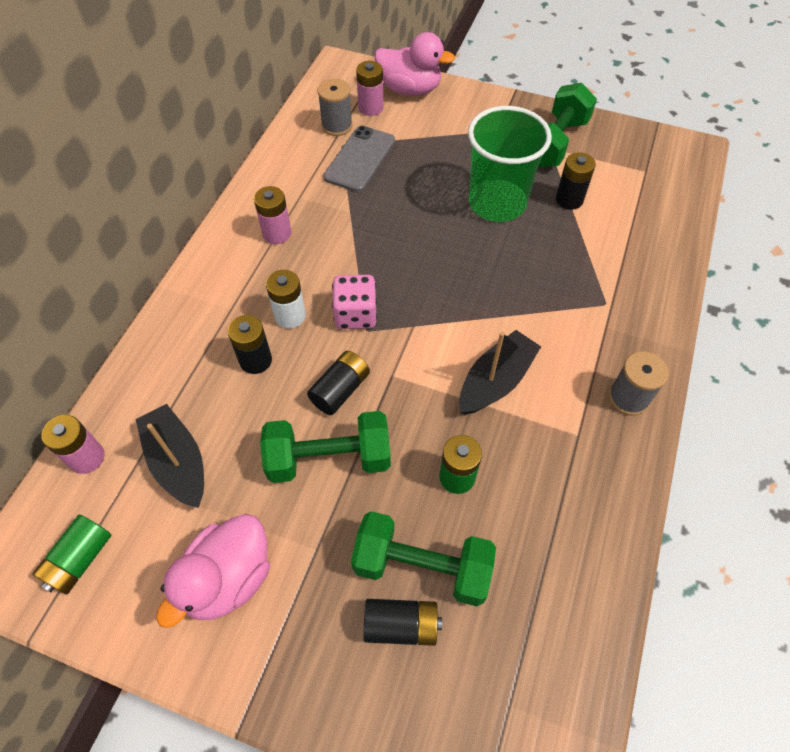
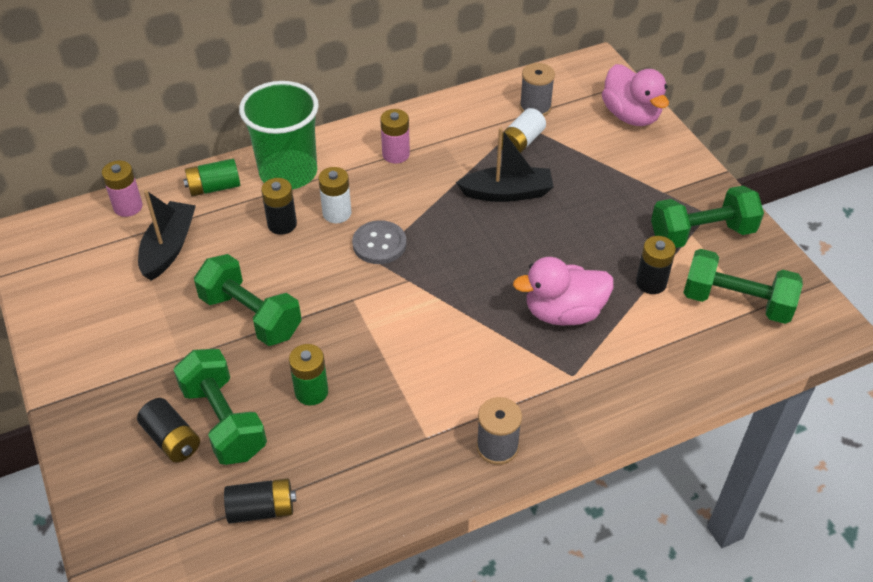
camera: 45 degrees right, 10 degrees down
green battery [33,515,111,595] -> green battery moved to [183,159,240,197]
pink duck [156,514,270,628] -> pink duck moved to [513,257,614,326]
black battery [307,351,370,415] -> black battery moved to [224,478,296,524]
grey phone [323,126,395,192] -> white battery [502,108,546,153]
pink dice [332,275,377,329] -> grey button [352,220,406,264]
pink battery [356,61,384,116] -> none
black boat [459,330,541,415] -> black boat moved to [456,127,554,202]
green cup [468,106,552,222] -> green cup moved to [239,81,319,190]
none -> green dumbbell [683,249,803,324]

